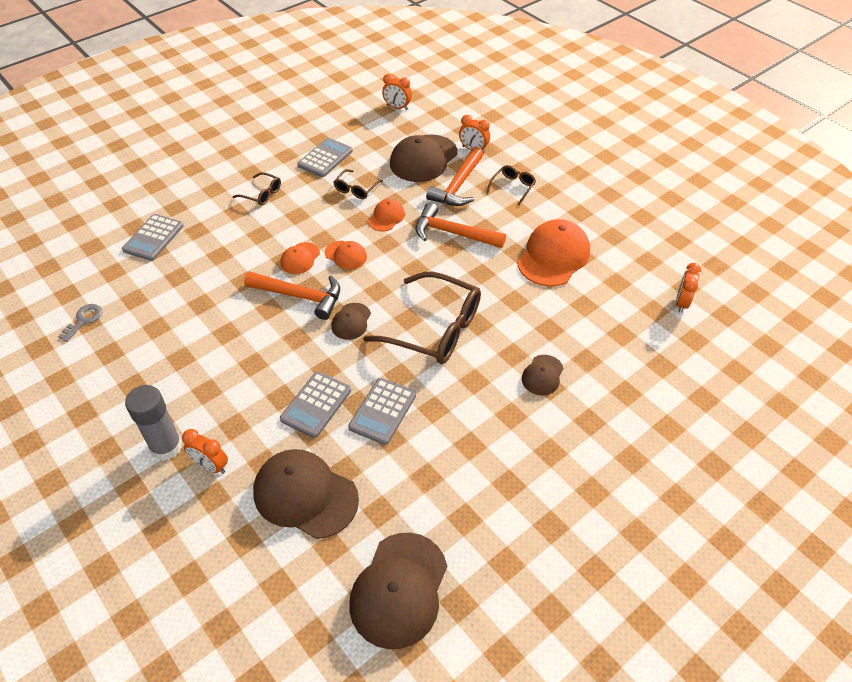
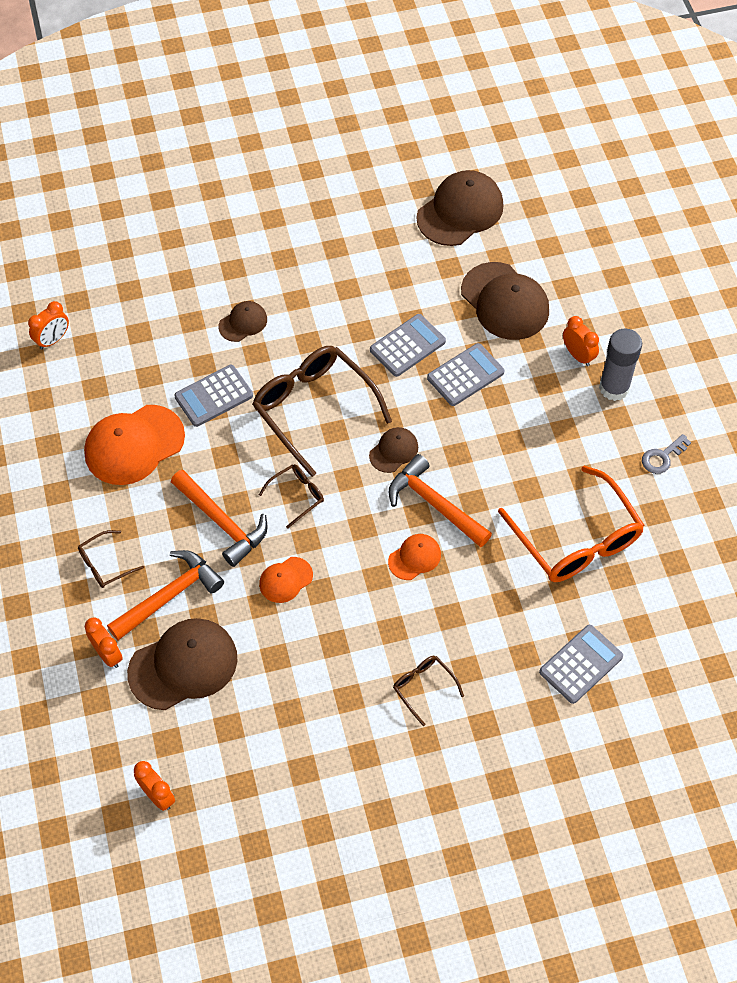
camera: 155 degrees left, 10 degrees up
grey key [58,304,102,342] -> grey key moved to [642,434,691,474]
grey calculator [297,138,353,177] -> grey calculator moved to [174,365,253,427]
orange cap [325,241,367,269] -> none
brown glasses [334,169,383,199] -> brown glasses moved to [259,464,324,528]
none -> orange glasses [498,466,645,582]

